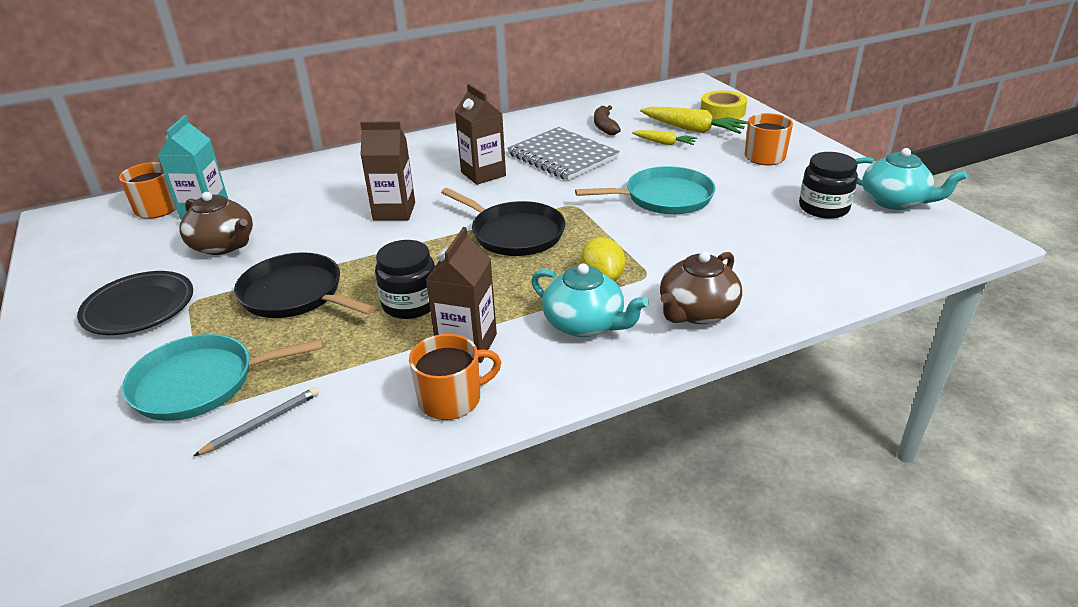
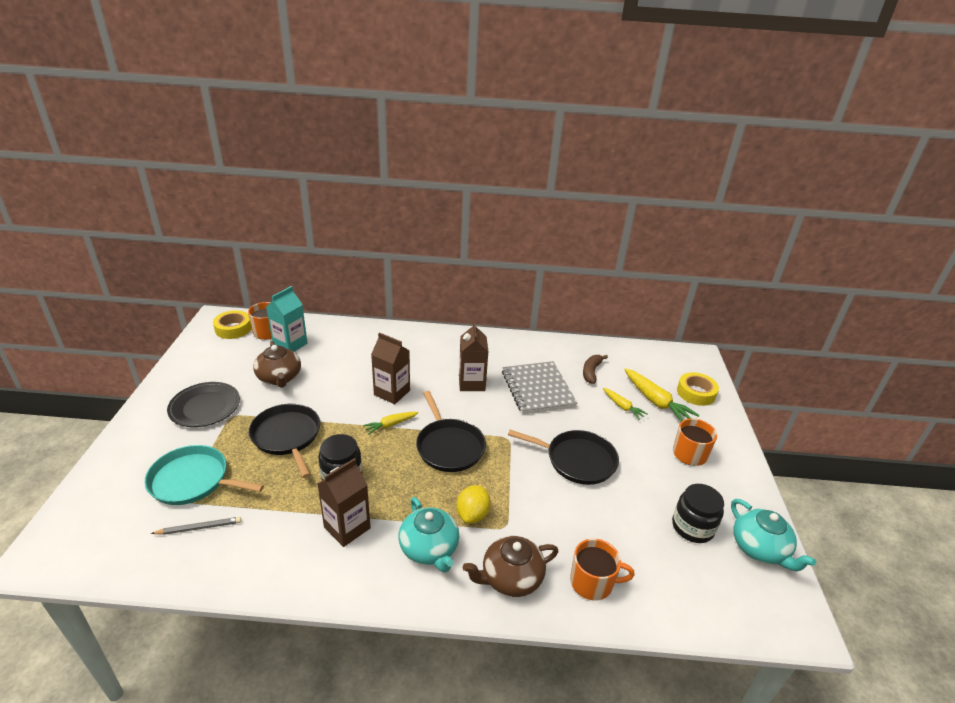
camera: 25 degrees right, 0 degrees up
orange mug [409,334,501,420] -> orange mug moved to [570,539,635,600]
turquoise pan [575,166,715,214] -> black pan [508,430,619,485]
none -> yellow tape [213,310,252,339]
none -> yellow carrot [363,412,419,434]

